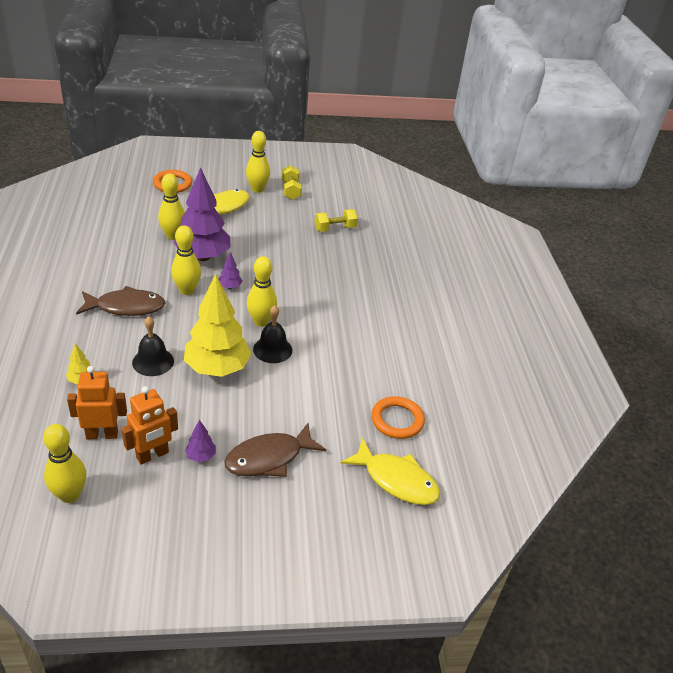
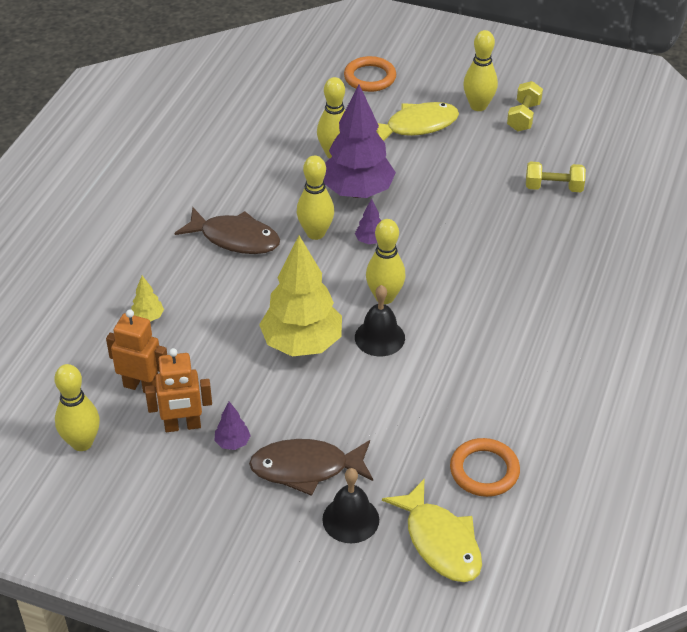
camera: 30 degrees right, 5 degrees up
black bell [132,316,174,376] -> black bell moved to [322,468,379,543]

